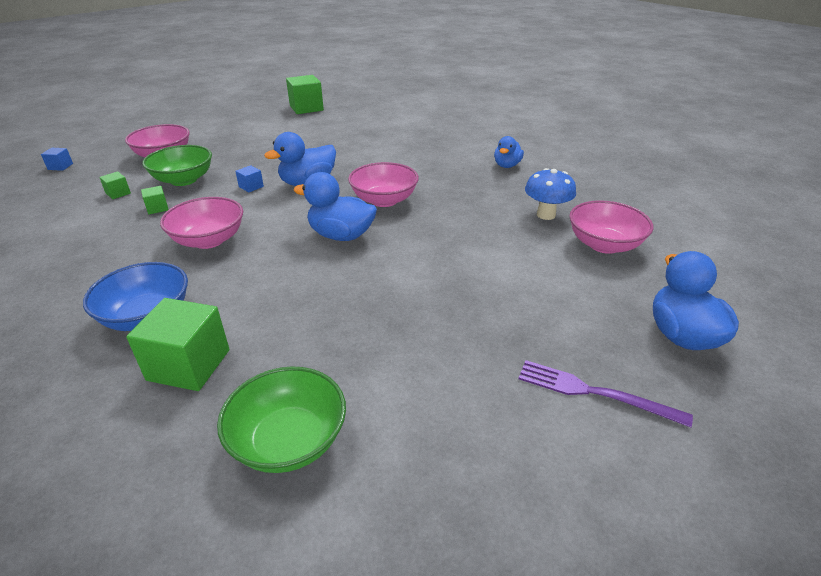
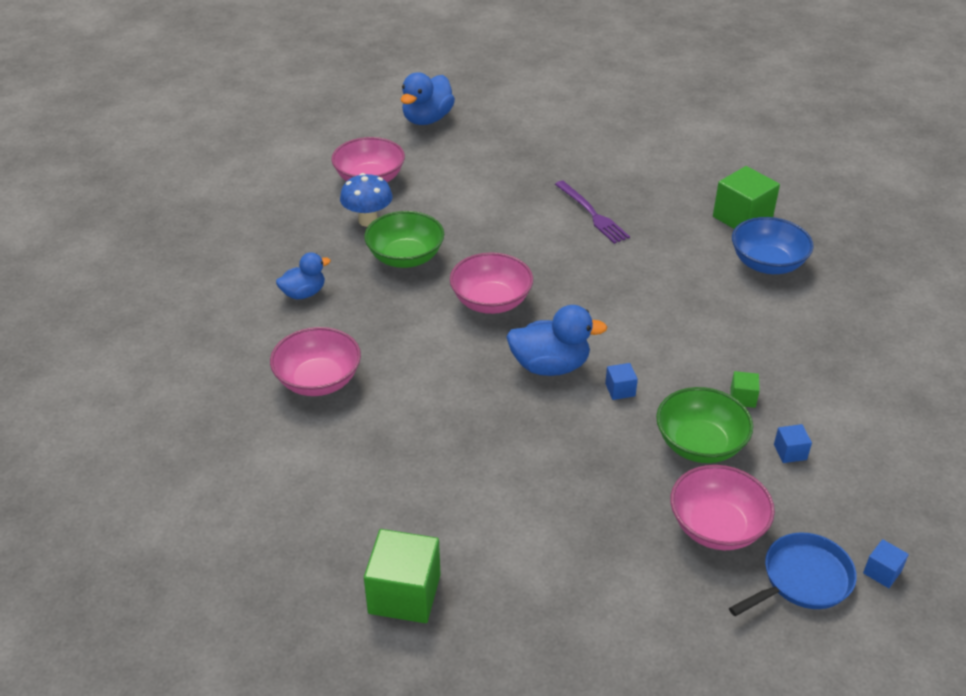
camera: 145 degrees left, 5 degrees up
green cube [99,172,131,199] -> blue cube [774,424,812,463]
pink bowl [160,197,243,249] -> pink bowl moved to [270,327,361,396]
green bowl [217,367,346,473] -> green bowl moved to [364,211,444,268]
blue duck [294,172,377,241] -> none
purple fork [518,360,693,427] -> purple fork moved to [555,181,630,244]
none -> blue pan [729,533,857,616]

